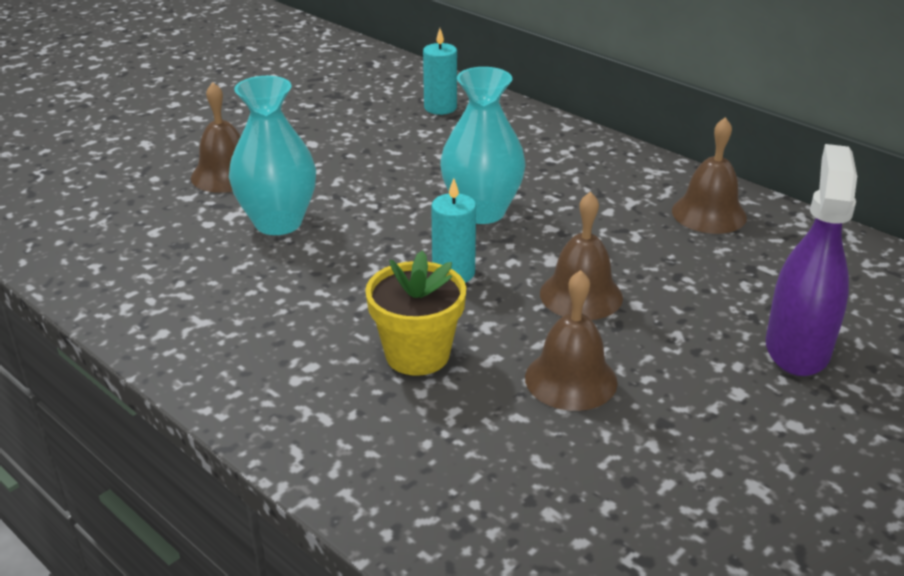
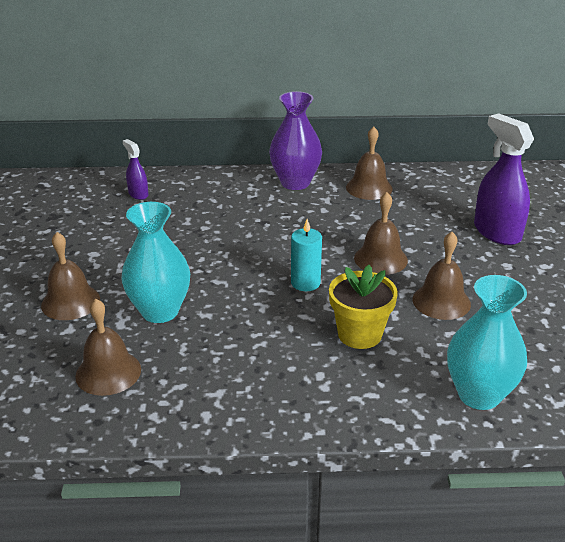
camera: 45 degrees left, 0 degrees up
turquoise candle [423,28,457,115] -> purple spray bottle [123,139,148,200]
turquoise vase [440,67,526,224] -> turquoise vase moved to [447,275,527,410]
none -> brown bell [75,298,141,396]
none -> purple vase [269,91,322,190]

